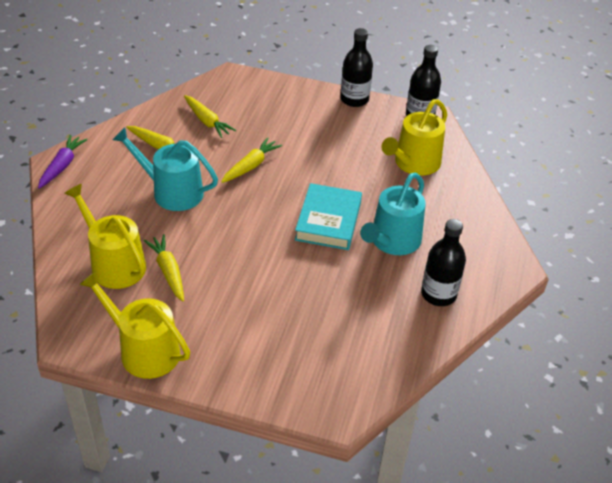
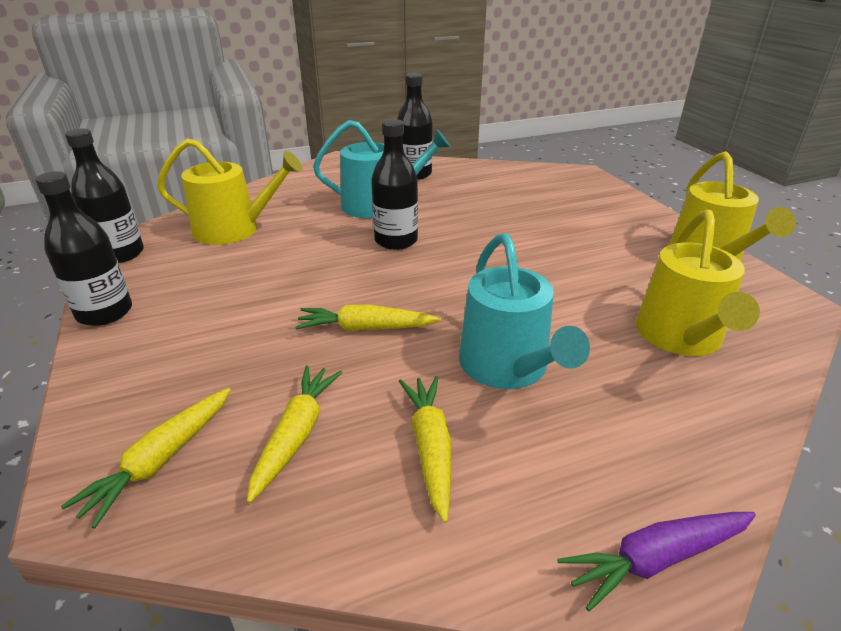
camera: 125 degrees left, 10 degrees down
yellow carrot [144,234,184,302] -> yellow carrot moved to [61,388,231,528]
turquoise book [295,183,362,250] -> black bottle [371,119,418,250]

